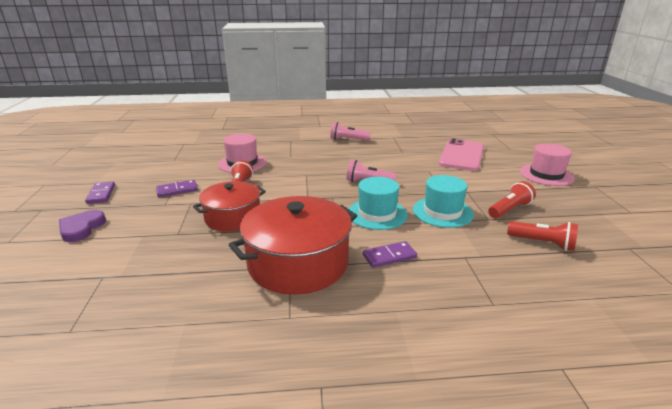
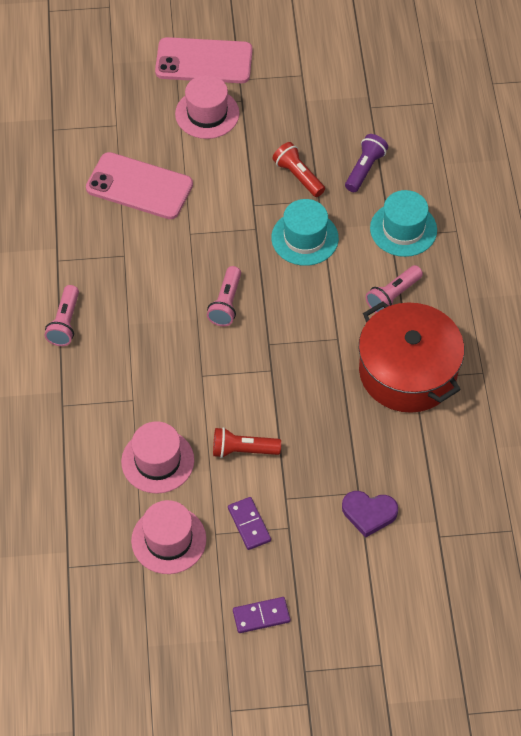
camera: 90 degrees left, 30 degrees up
purple heart [59,210,106,242] -> purple heart moved to [342,491,398,538]
red pot [193,181,266,232] -> none
turquoise hat [349,177,408,230] -> turquoise hat moved to [370,190,437,257]
purple domino [363,241,417,268] -> pink flashlight [366,265,423,313]
red flashlight [507,221,578,251] -> purple flashlight [345,134,388,192]
none -> pink hat [131,500,206,574]
none -> pink phone [155,37,253,83]

